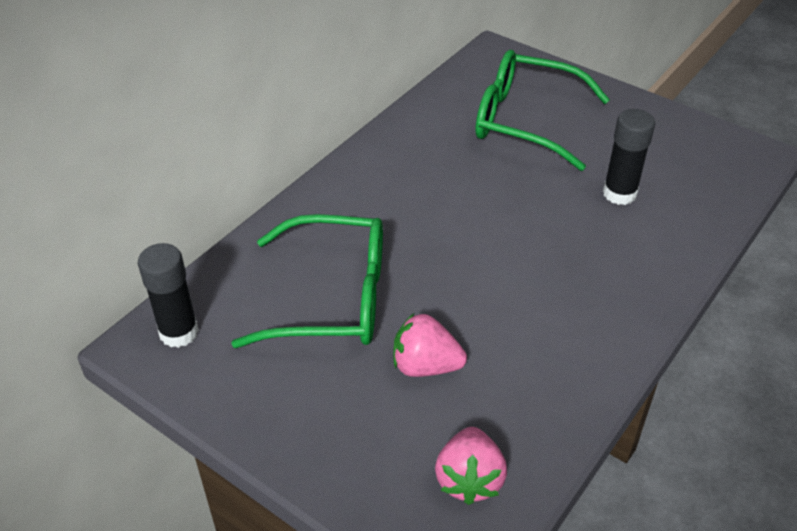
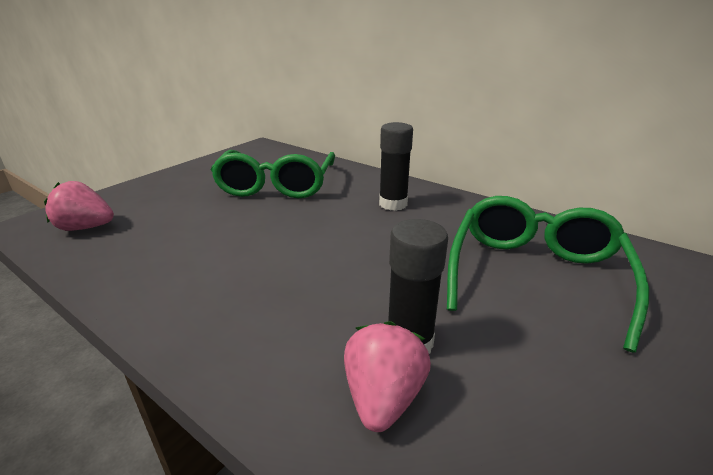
camera: 90 degrees right, 15 degrees down
black glue stick [138,243,199,348] -> black glue stick moved to [379,122,413,211]
pink strawberry [393,313,467,377] -> pink strawberry moved to [344,321,431,432]

